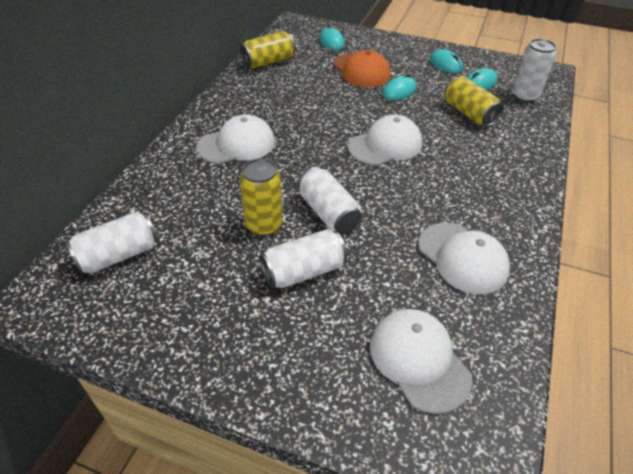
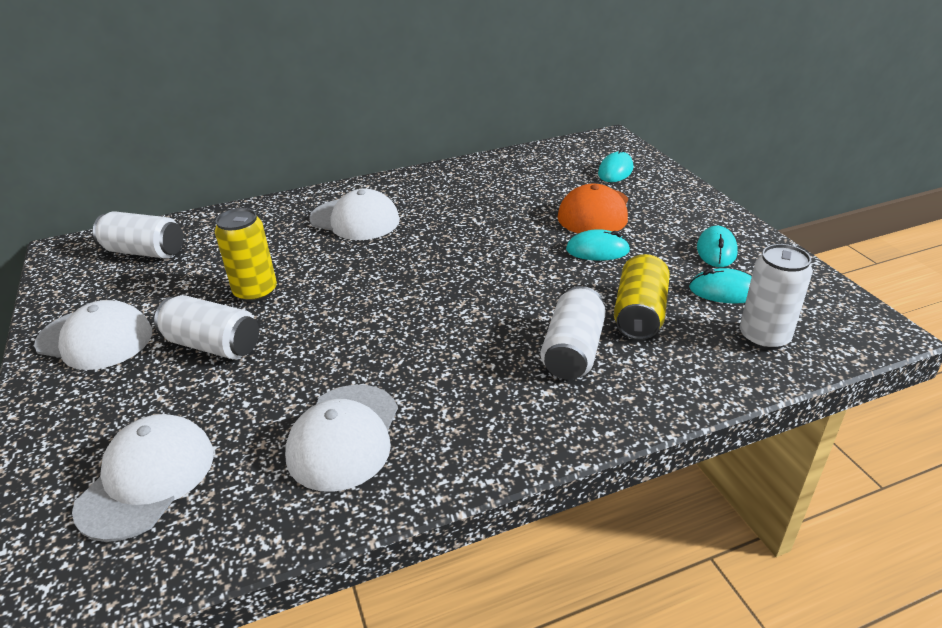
camera: 50 degrees right, 10 degrees down
yellow can [240,31,296,68] -> none
white can [298,167,362,234] -> white can moved to [540,286,606,380]
white cap [348,115,422,166] -> white cap moved to [34,300,152,370]

